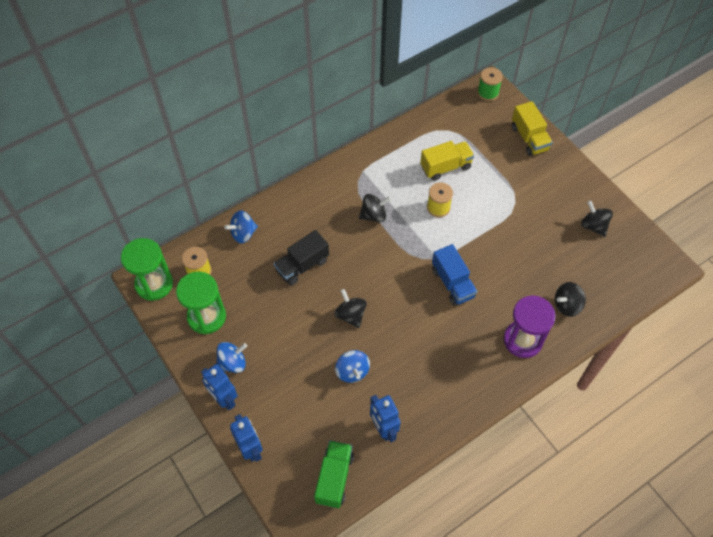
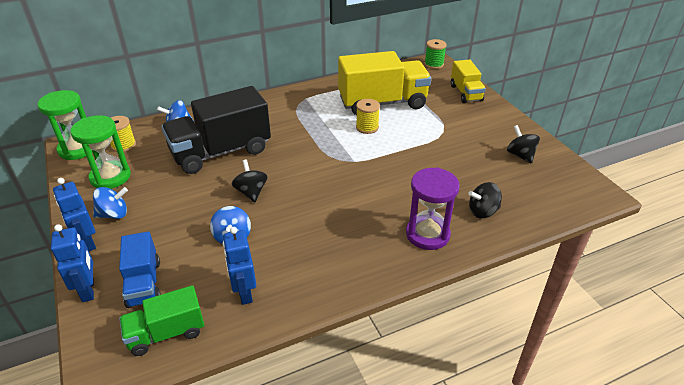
camera: 10 degrees right, 20 degrees down
black truck [273,230,329,285] -> black truck [162,86,271,174], size x1.83
green truck [314,440,354,508] -> green truck turned 135 degrees counterclockwise [119,285,204,356]
black spinning top [359,194,391,222] -> none
yellow truck [420,141,474,181] -> yellow truck [338,51,431,115], size x1.83
blue truck [432,244,477,306] -> blue truck moved to [119,232,161,308]

